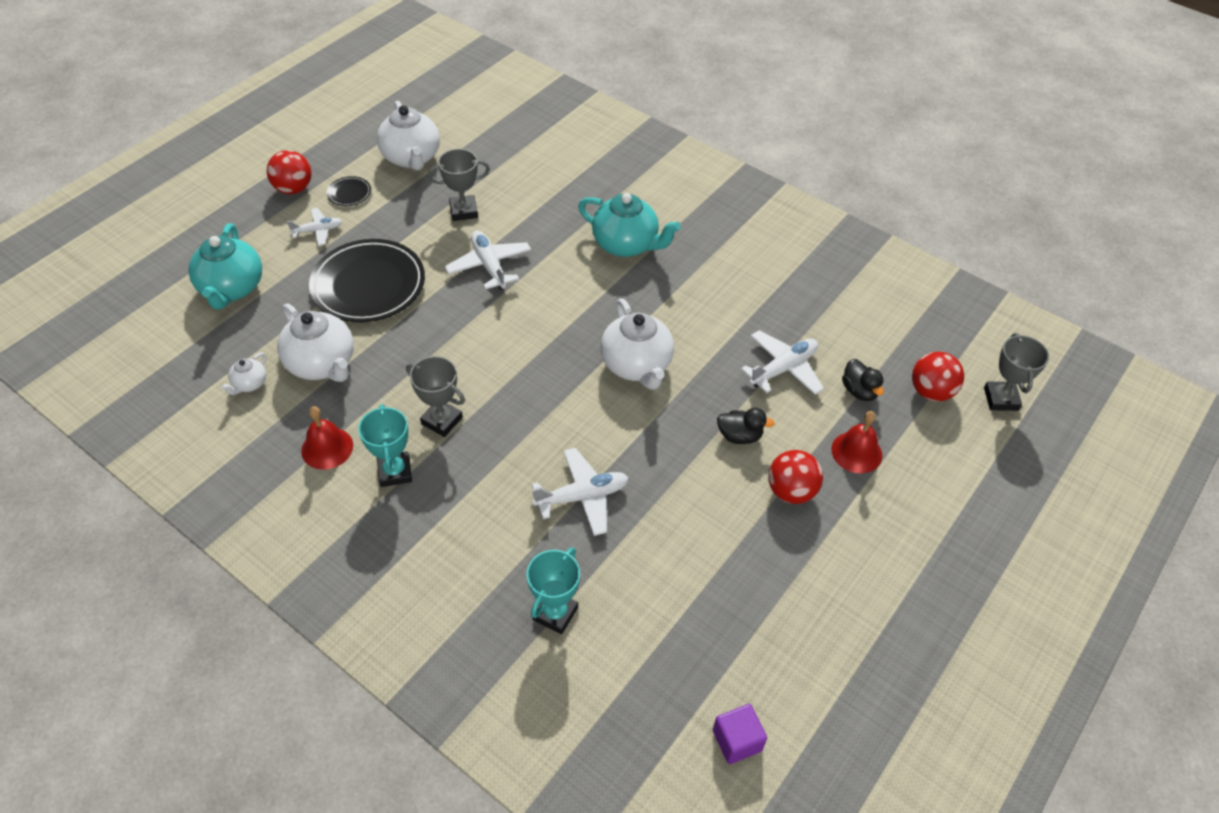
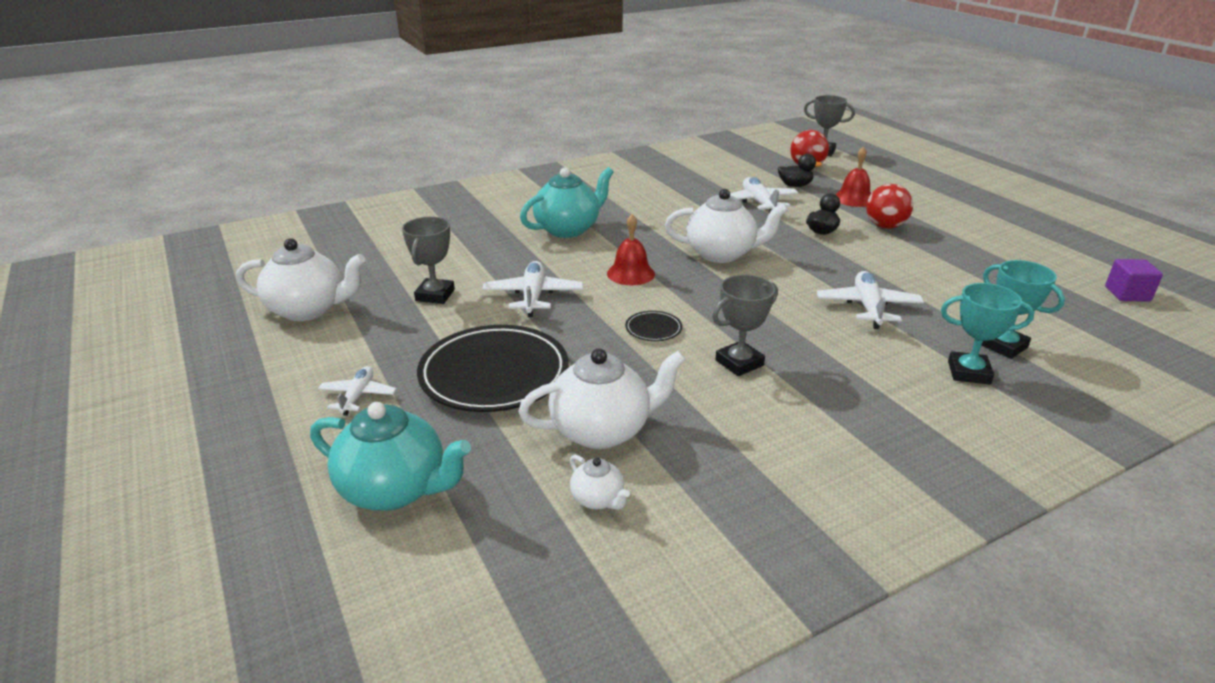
camera: 65 degrees left, 20 degrees down
red ball [267,150,311,194] -> none
red bell [301,406,353,470] -> red bell moved to [607,214,655,285]
black plate [327,176,371,206] -> black plate moved to [625,311,682,341]
turquoise trophy [358,404,412,487] -> turquoise trophy moved to [941,283,1034,384]
white plane [445,231,531,290] -> white plane turned 90 degrees clockwise [482,261,583,317]

